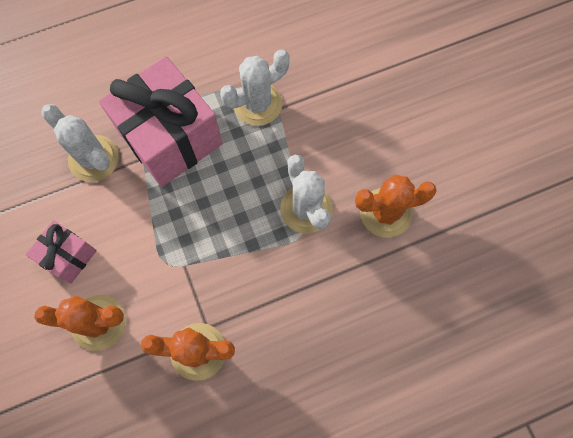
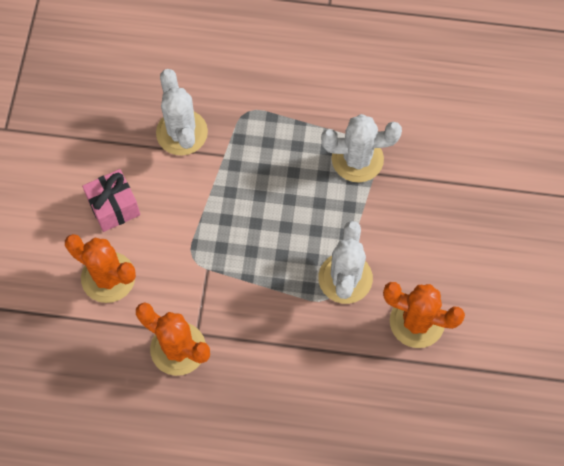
camera: 30 degrees right, 5 degrees down
pink gift [99,56,223,187] -> none

